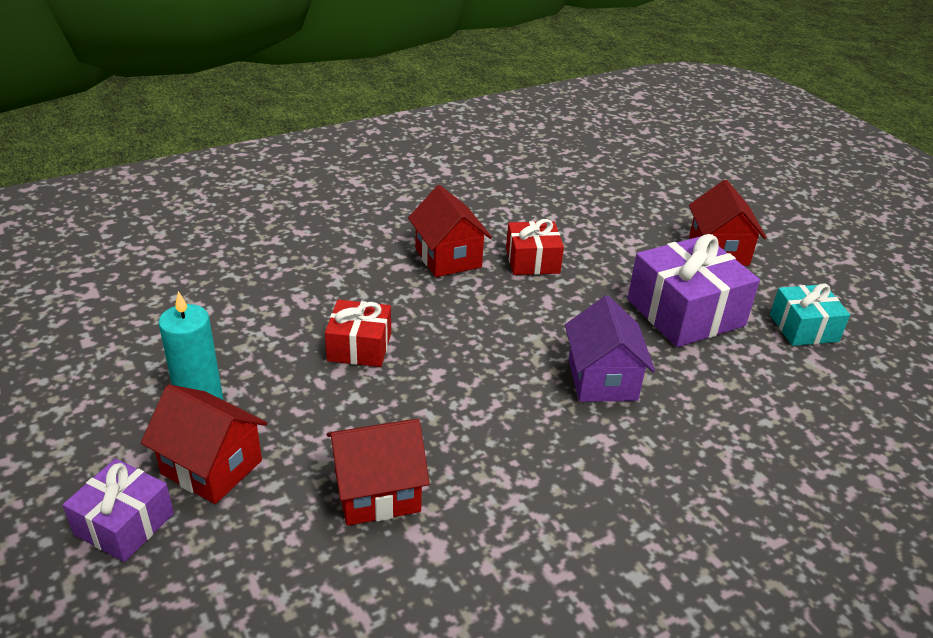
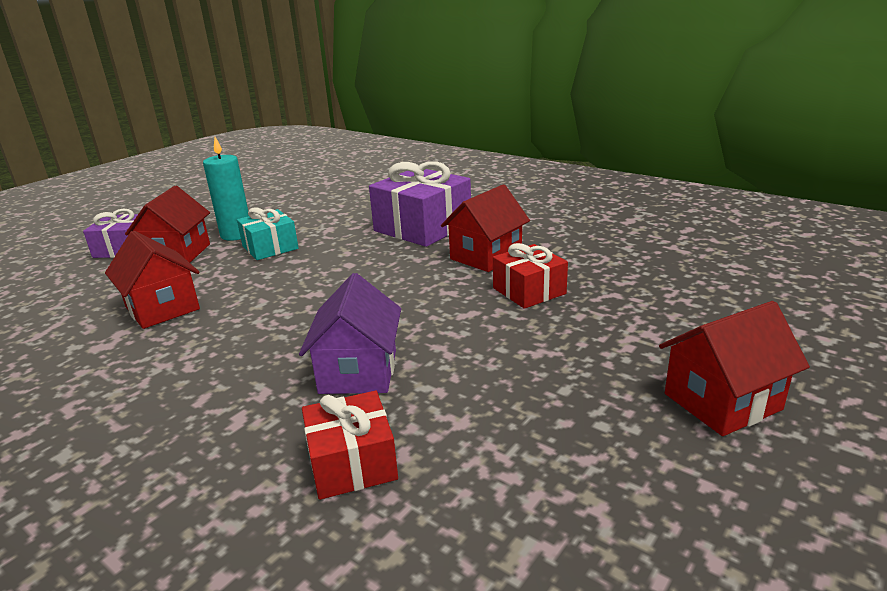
camera: 70 degrees right, 10 degrees down
red gift [325,300,391,367] -> red gift moved to [302,391,398,500]
purple house [565,295,655,402] -> purple house turned 60 degrees counterclockwise [299,273,401,394]
purple gift [627,234,760,347] -> purple gift moved to [369,161,471,247]
turquoise gift [770,284,850,346] -> turquoise gift moved to [237,207,299,260]

